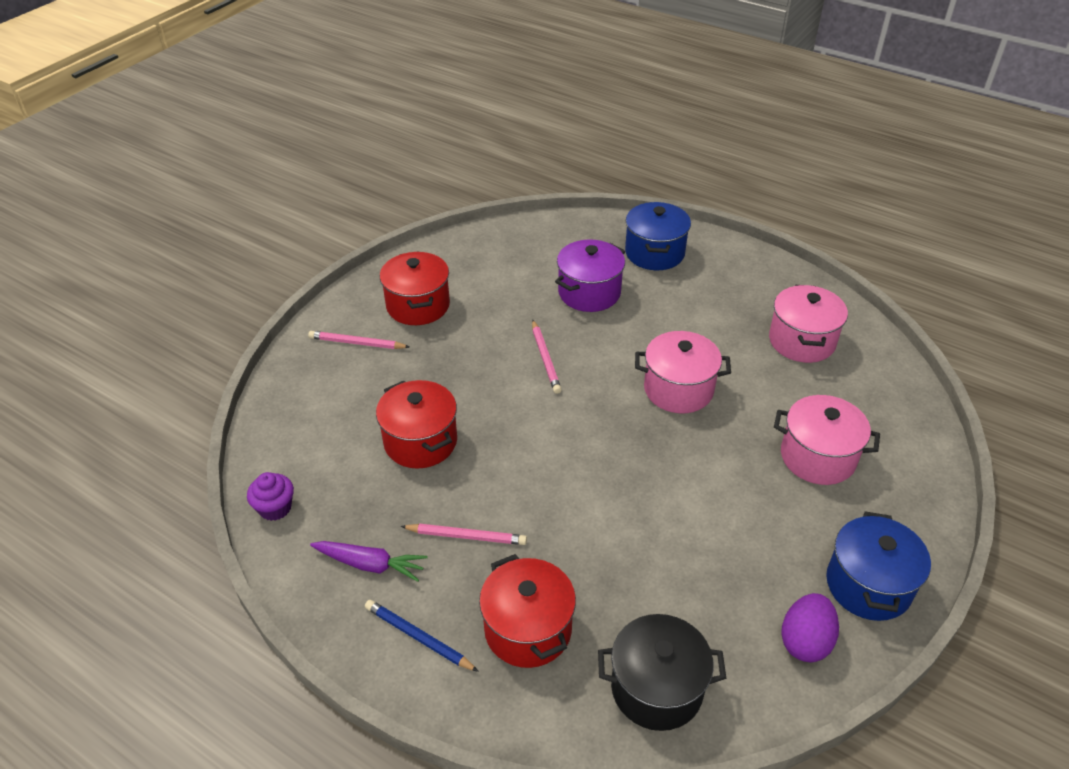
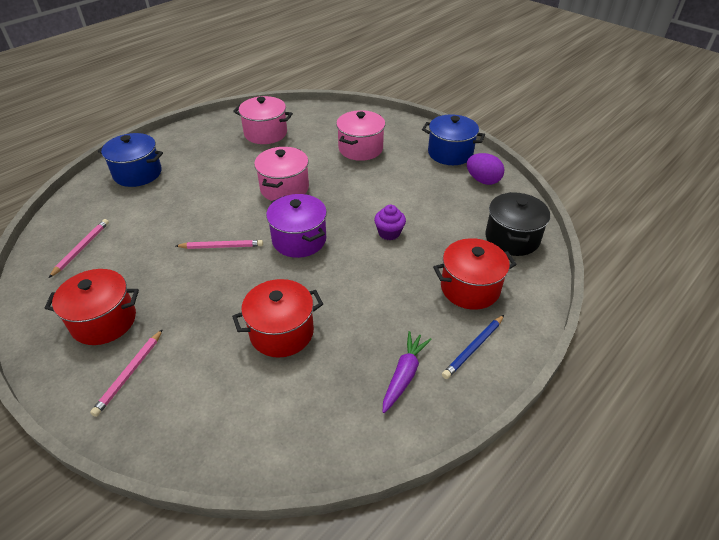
camera: 80 degrees left, 0 degrees up
purple cupcake [247,472,294,521] -> purple cupcake moved to [374,205,406,240]
pink pencil [400,524,527,545] -> pink pencil moved to [49,219,109,278]
purple pot [555,240,625,312] -> purple pot moved to [266,194,327,258]

